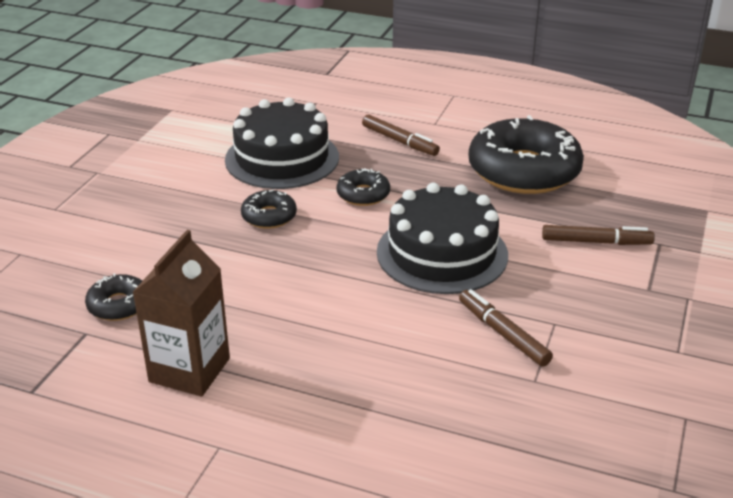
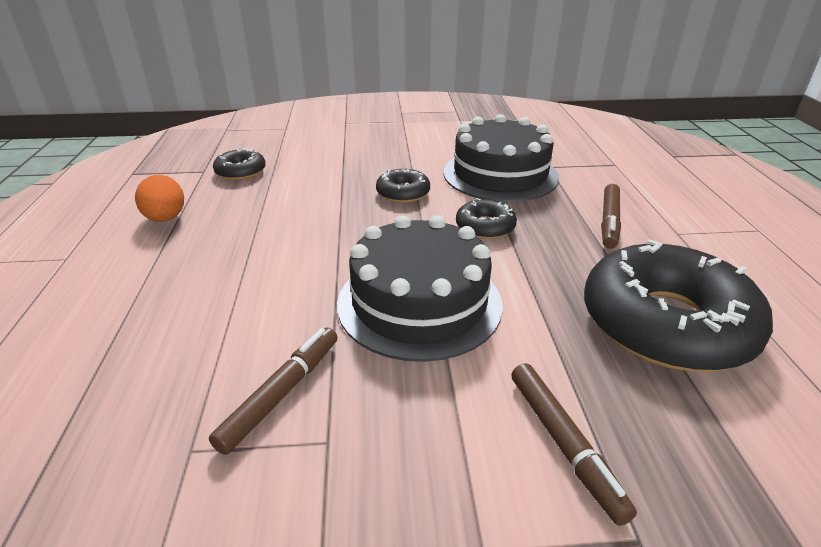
camera: 65 degrees right, 0 degrees up
brown carton [133,230,230,396] -> orange egg [135,175,184,222]

